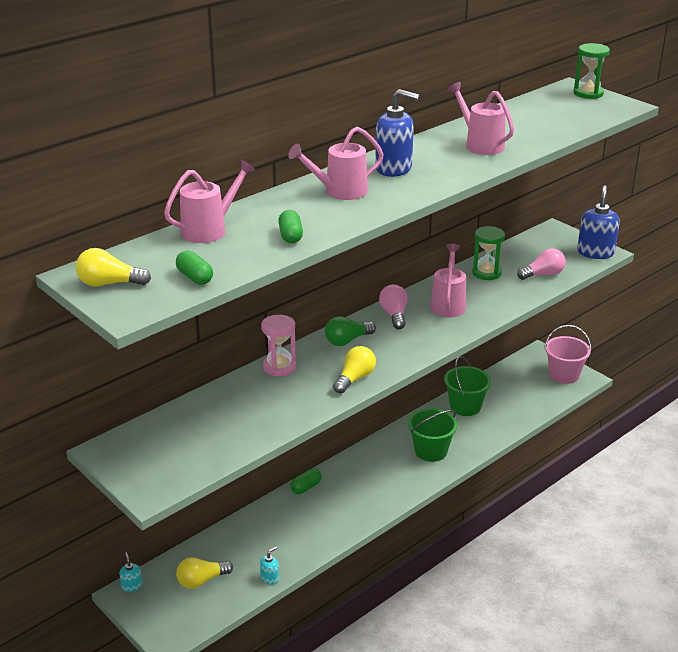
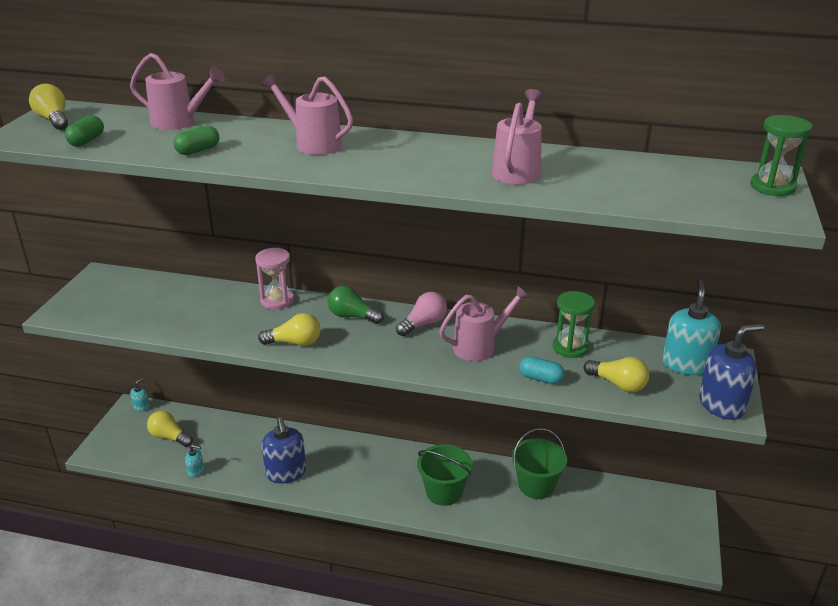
camera: 55 degrees right, 0 degrees up
green capsule [290,468,322,494] -> none
blue soap dispenser [375,89,419,177] -> blue soap dispenser moved to [262,417,306,483]
pink light bulb [517,248,566,280] -> yellow light bulb [584,357,649,392]
pink bucket [544,325,591,384] -> none
none -> turquoise capsule [519,356,565,384]
none -> turquoise soap dispenser [662,279,721,375]

